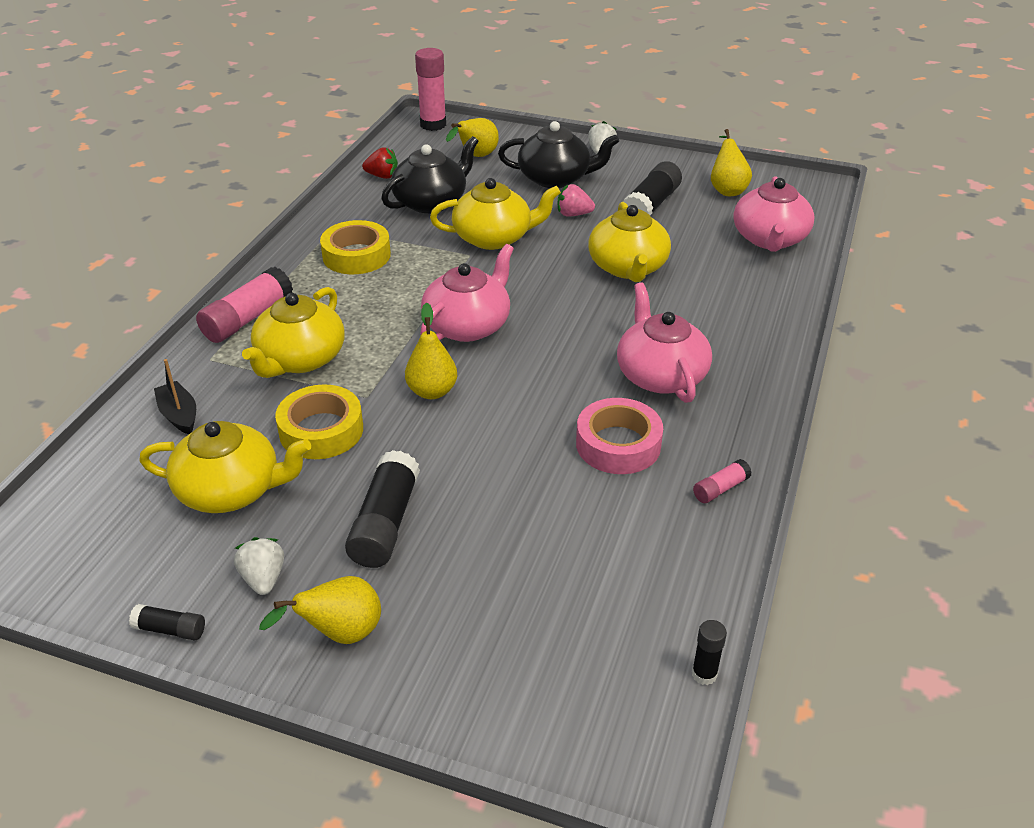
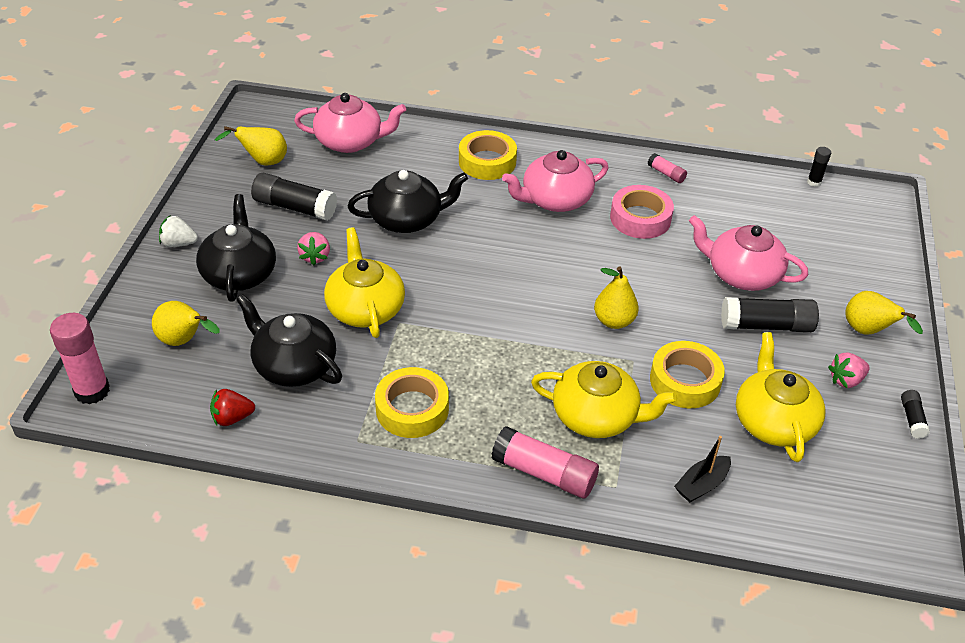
camera: 100 degrees left, 5 degrees up
white strawberry [234,537,284,595] -> pink strawberry [828,353,870,388]
red strawberry [362,147,398,179] -> red strawberry turned 105 degrees counterclockwise [210,389,255,426]
pink teapot [420,244,514,342] -> pink teapot moved to [689,215,808,291]
yellow teapot [588,202,671,282] -> black teapot [348,170,468,233]
none -> yellow tape [459,130,517,180]

